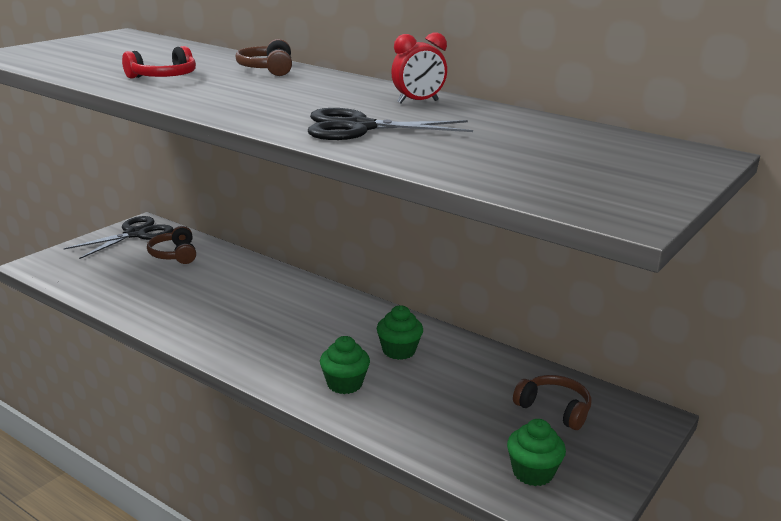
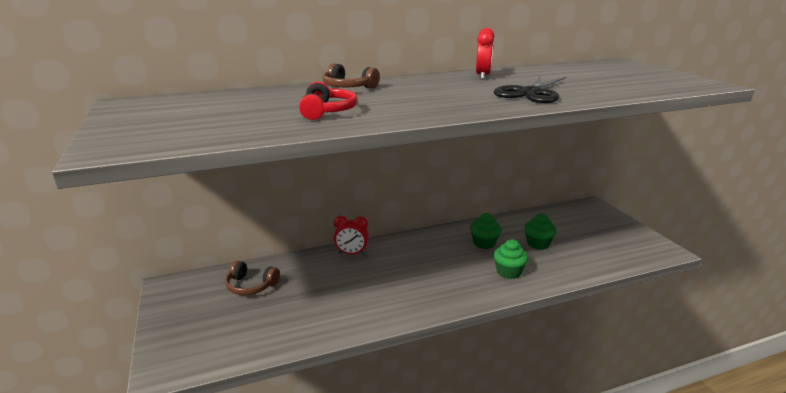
camera: 55 degrees left, 0 degrees up
black scissors [64,216,174,259] -> none
green cupcake [507,419,566,486] -> green cupcake moved to [524,214,556,250]
brown headphones [513,375,591,430] -> none
none -> red clock [334,216,369,254]

